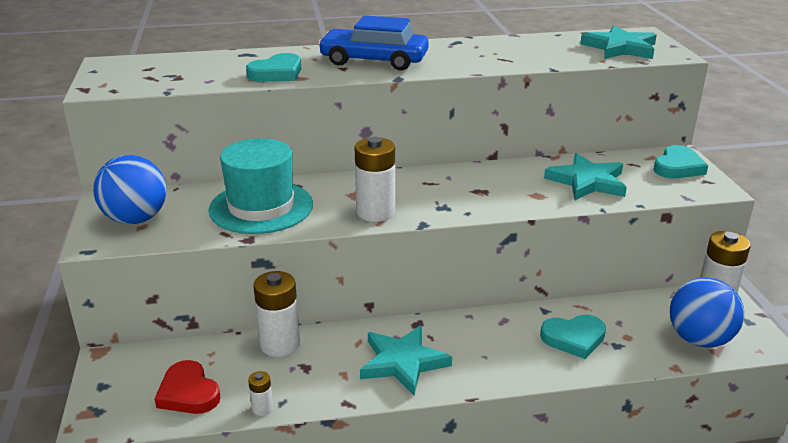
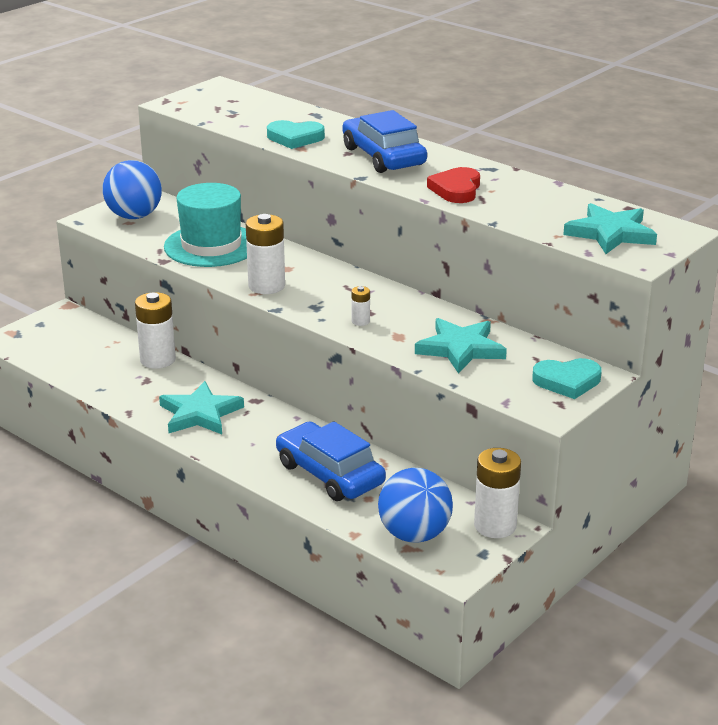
camera: 50 degrees right, 0 degrees up
red heart [154,360,220,414] -> red heart moved to [427,167,480,203]
white battery [248,371,273,416] -> white battery moved to [351,286,370,326]
turquoise heart [540,315,606,359] -> blue car [276,421,386,501]

